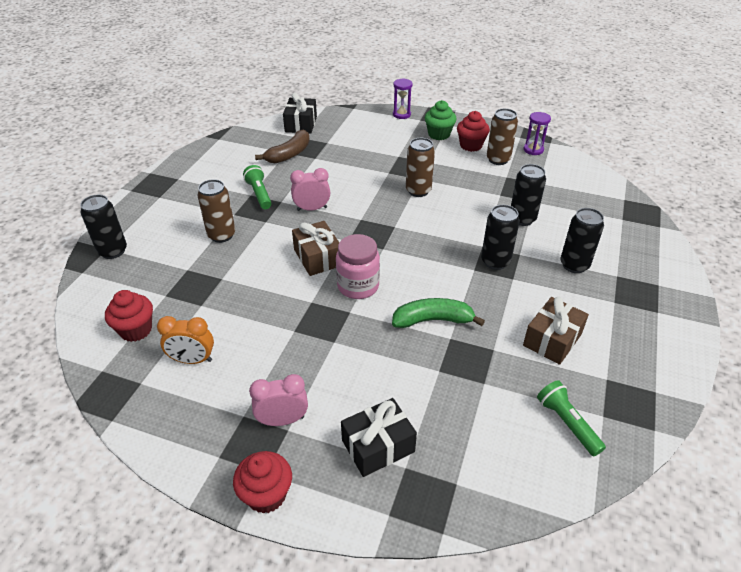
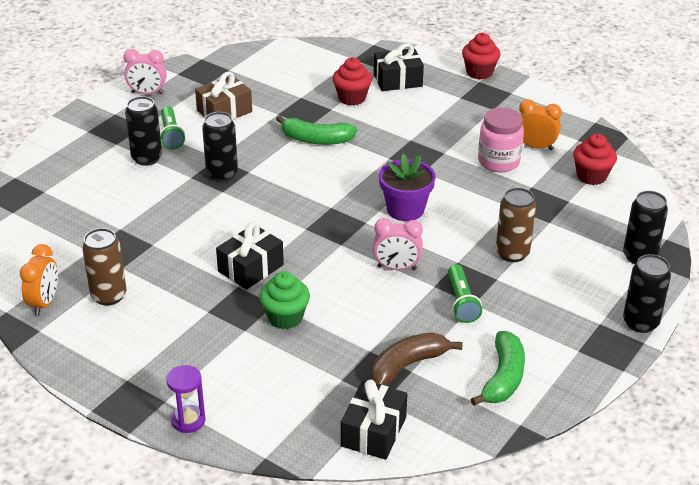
camera: 165 degrees left, 5 degrees down
pink clock [249,374,308,426] -> pink clock moved to [124,49,167,95]
brown gift [292,221,339,276] -> purple flower pot [379,154,436,221]
pink jar [336,234,380,299] -> pink jar moved to [478,107,524,172]
brown can [406,138,435,197] -> black gift [216,222,284,290]
green cupcake [425,100,457,140] -> green cupcake moved to [259,271,310,329]
red cupcake [457,111,490,152] -> red cupcake moved to [333,57,372,106]
black can [511,164,546,226] -> black can moved to [623,254,671,333]
purple hourglass [524,112,551,155] -> orange clock [20,244,58,315]
green flashlight [537,380,606,456] -> green flashlight moved to [160,106,185,149]
none -> green banana [470,331,525,406]

